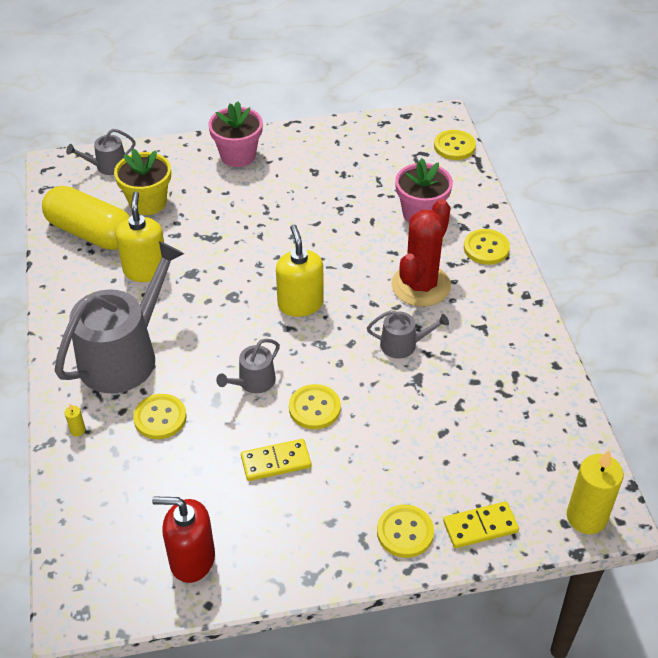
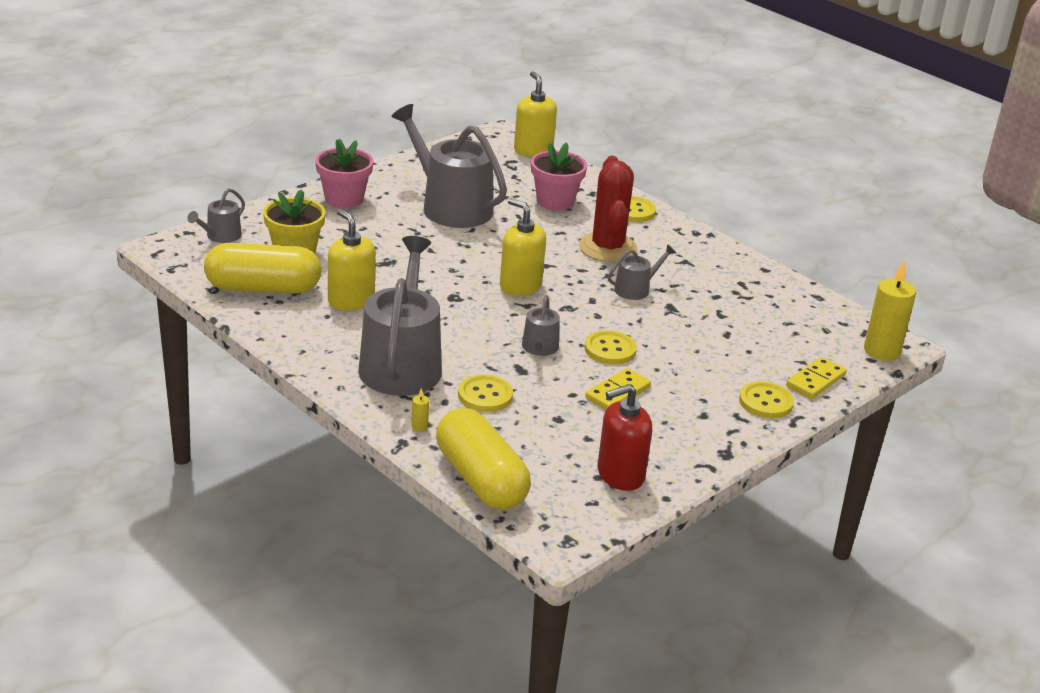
camera: 35 degrees left, 15 degrees down
yellow button [434,130,476,160] -> yellow soap dispenser [514,71,557,157]
none -> grey watering can [391,104,507,228]
none -> yellow capsule [436,408,531,510]

